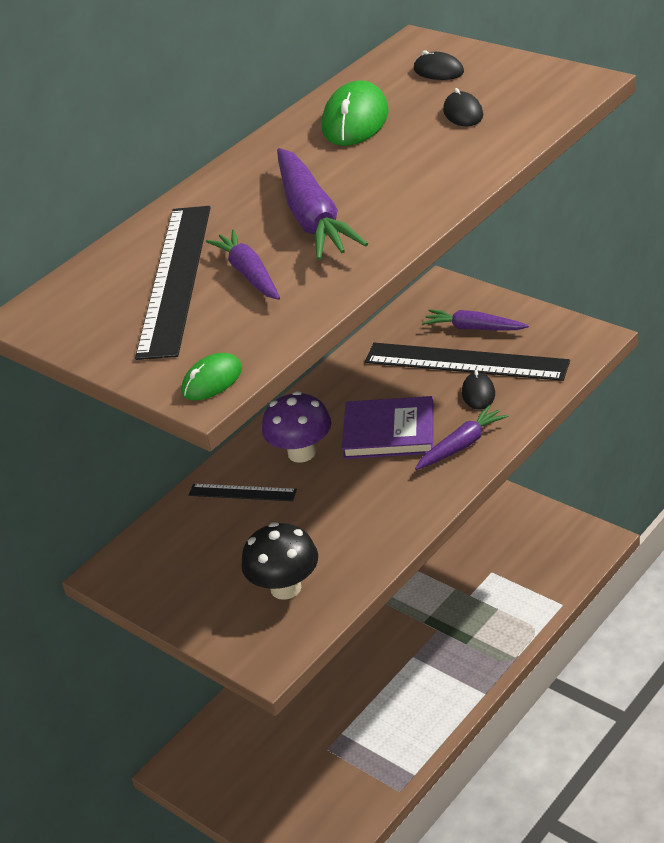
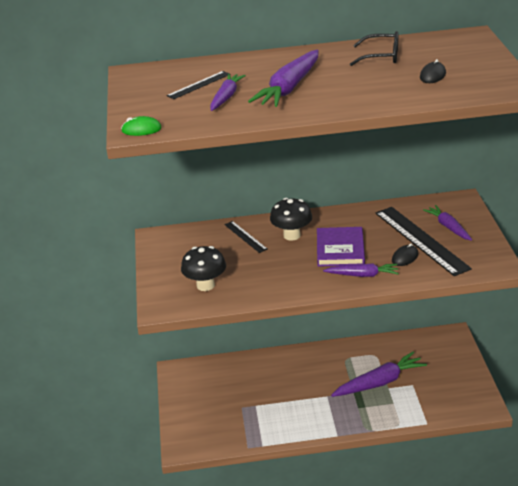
camera: 40 degrees right, 5 degrees down
black ruler [135,206,211,360] -> black ruler [167,71,230,99], size x0.50
purple mushroom [262,391,331,463] -> black mushroom [270,198,312,241]
green mouse [322,80,389,146] -> black glasses [350,31,398,66]
purple book [342,396,434,459] -> purple book turned 45 degrees clockwise [317,227,365,267]
black mouse [414,50,464,80] -> none
none -> purple carrot [331,351,427,397]

